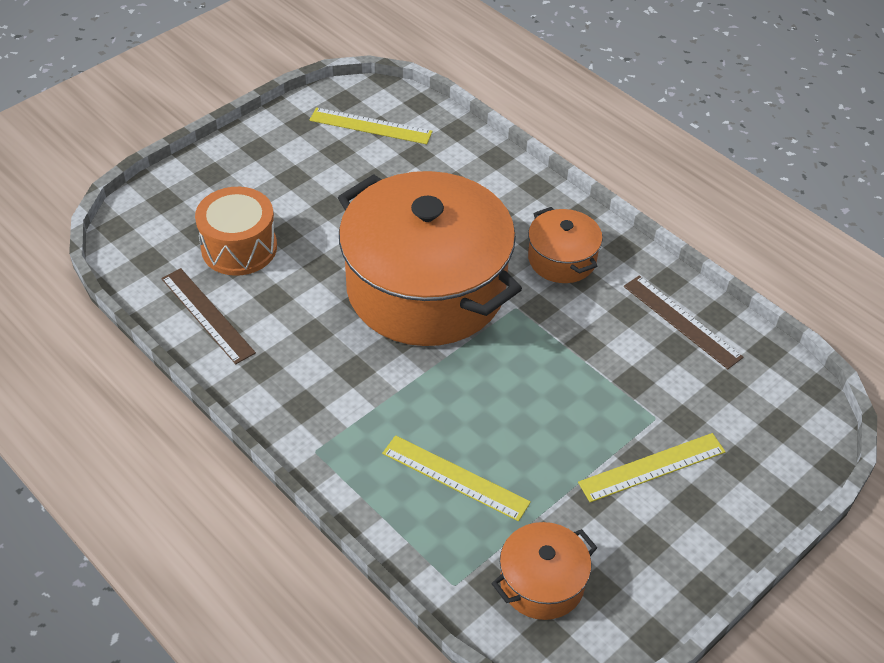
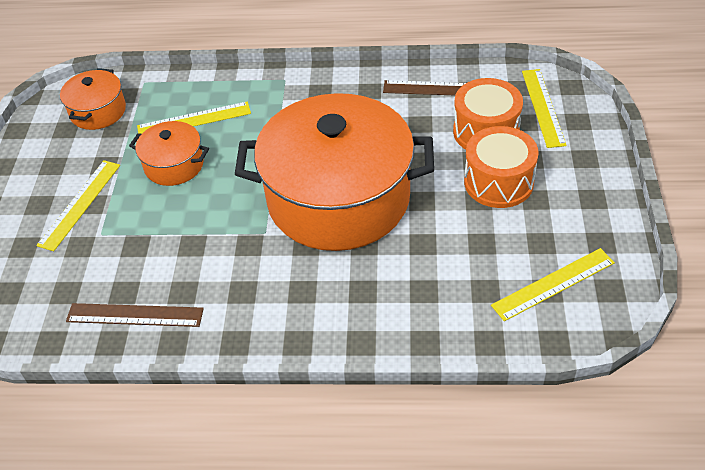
camera: 140 degrees right, 0 degrees up
orange pot [528,207,603,283] -> orange pot moved to [129,121,209,186]
none -> orange drum [464,126,539,208]
none -> yellow ruler [522,69,567,148]

